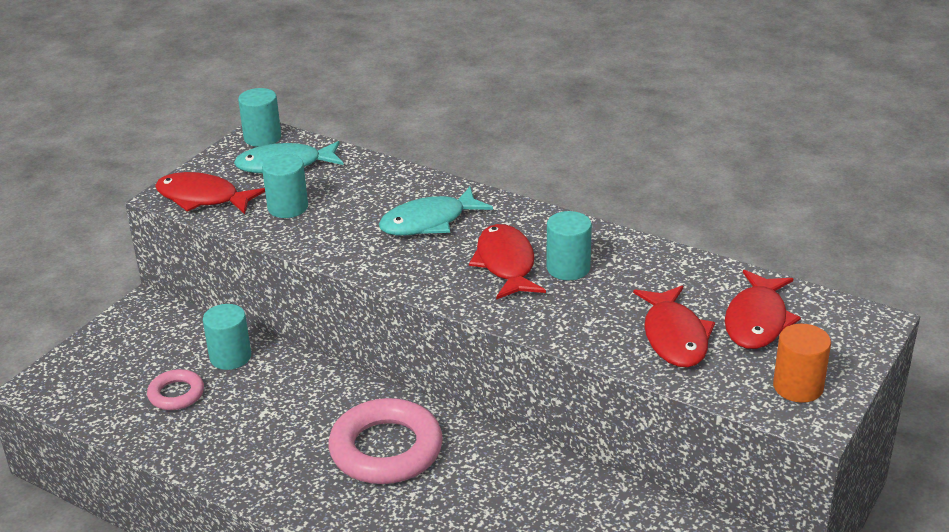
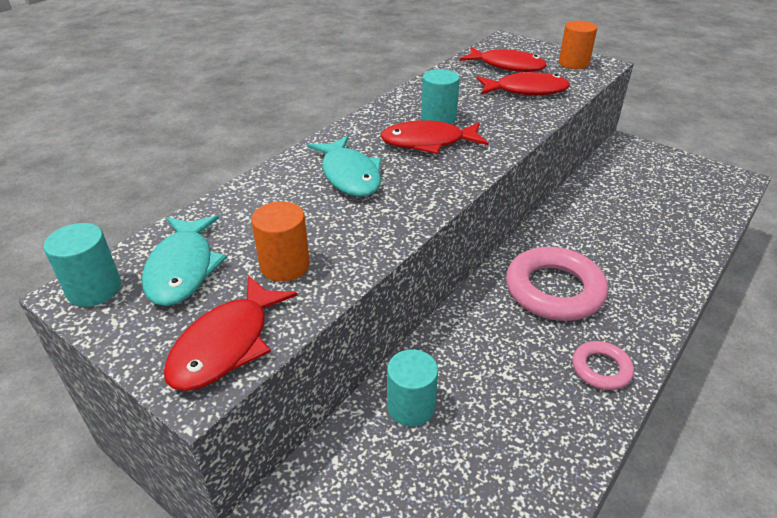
camera: 85 degrees left, 5 degrees up
pink ring [147,369,204,410] -> pink ring moved to [572,341,634,390]
turquoise cylinder [262,154,308,218] -> orange cylinder [251,201,310,282]

